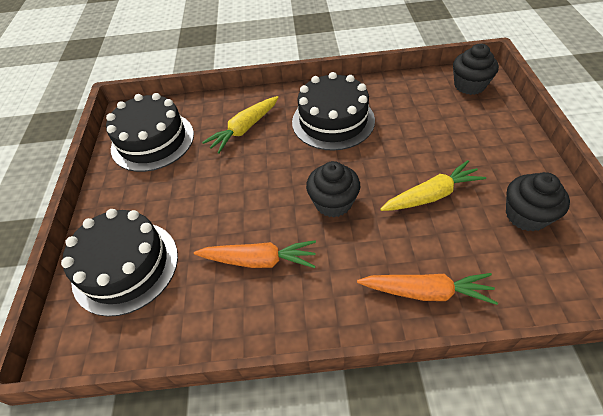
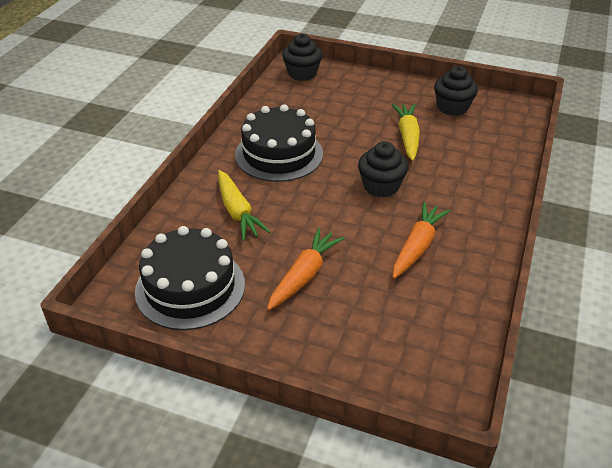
camera: 70 degrees left, 10 degrees down
black cake [61,209,178,317] -> none
orange carrot [357,273,498,305] -> orange carrot moved to [267,228,345,310]

